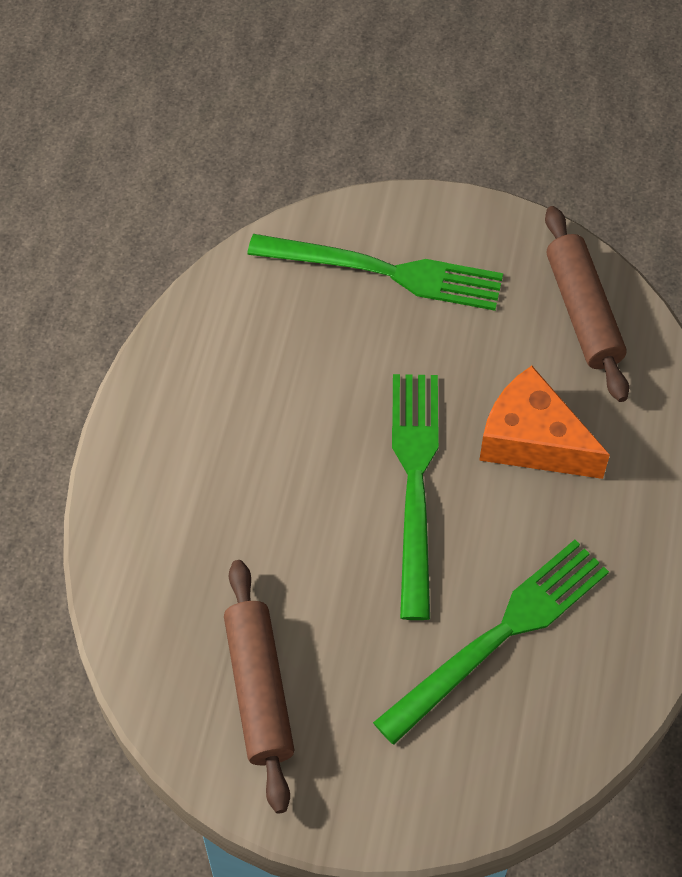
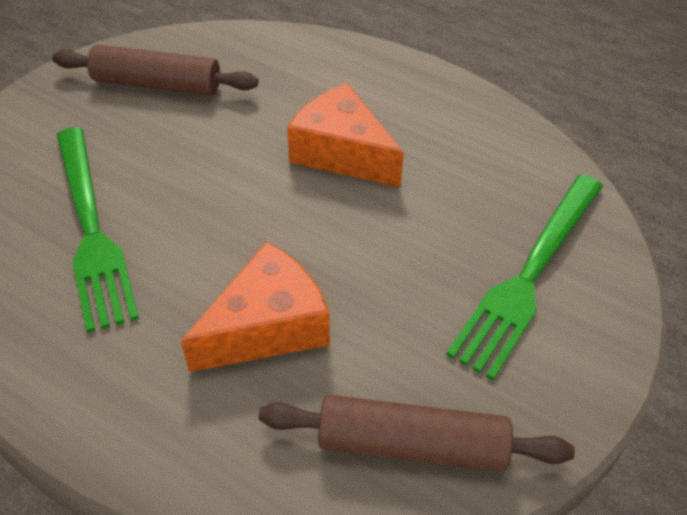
camera: 110 degrees right, 10 degrees down
green fork [392,374,439,620] -> none
none -> orange cheese [287,83,404,187]

